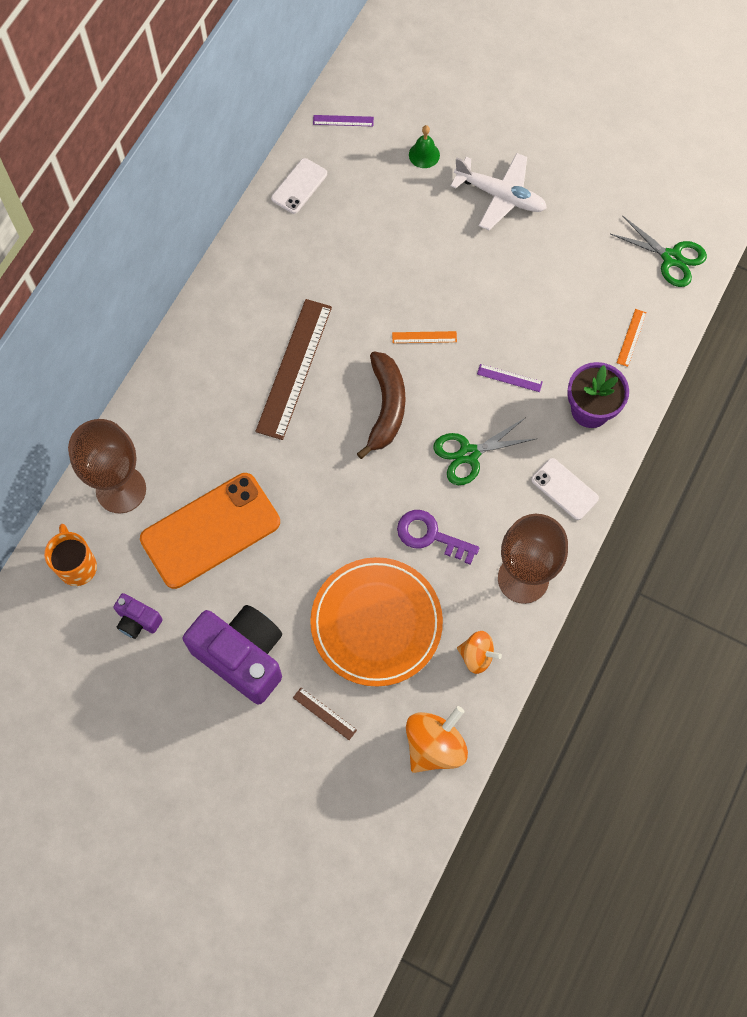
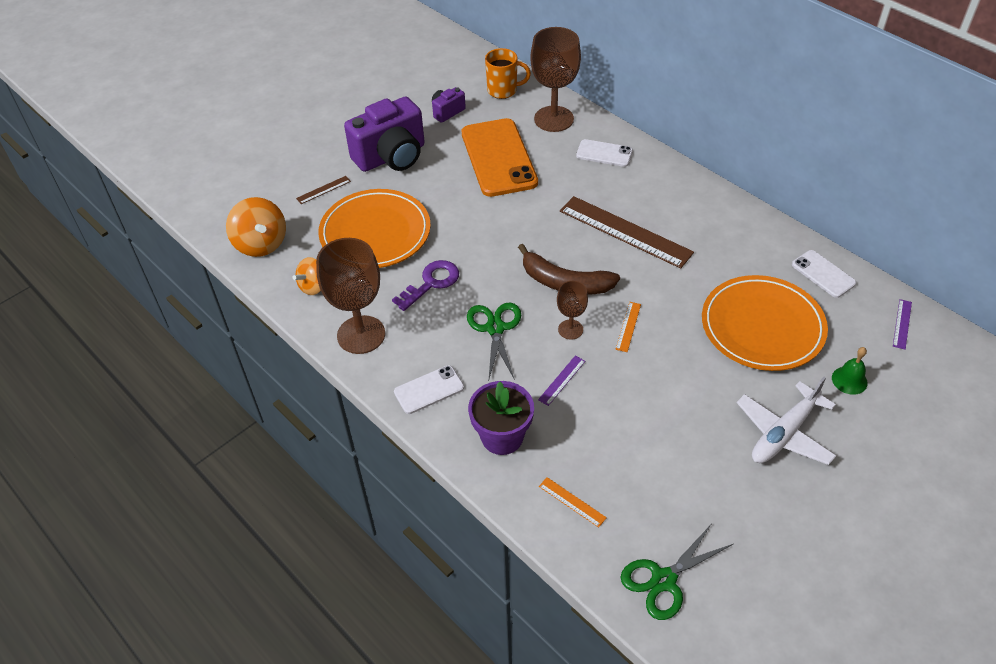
camera: 110 degrees right, 20 degrees down
none -> brown goblet [557,281,588,340]
none -> white phone [576,139,633,167]
none -> orange plate [702,275,828,371]

